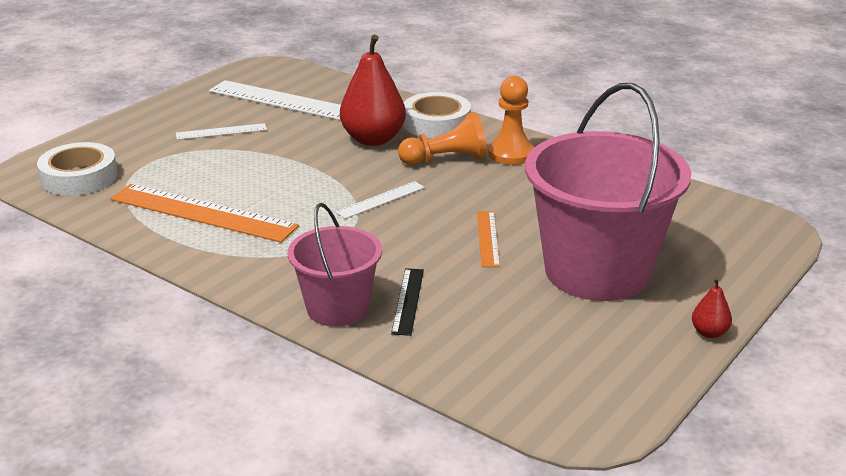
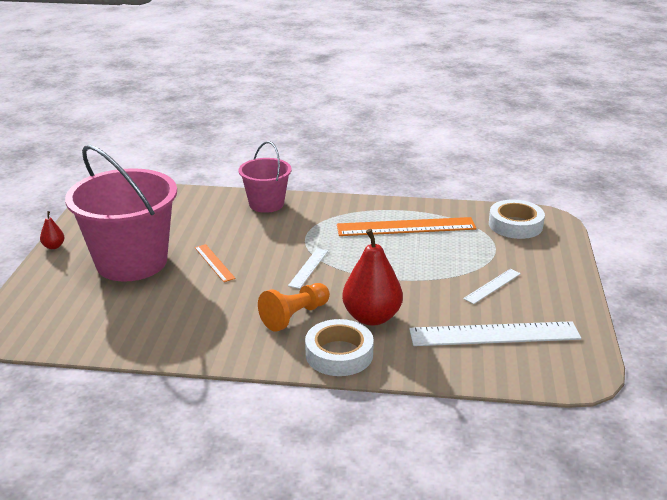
camera: 150 degrees right, 0 degrees up
black ruler [391,268,424,336] -> none
orange pawn [488,76,534,165] -> none

